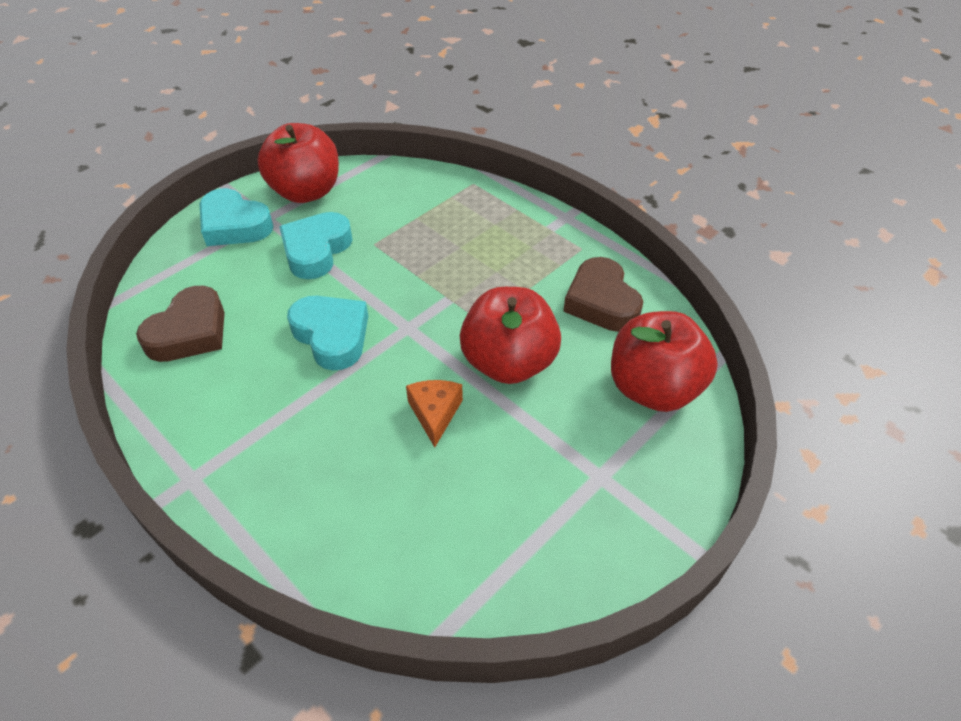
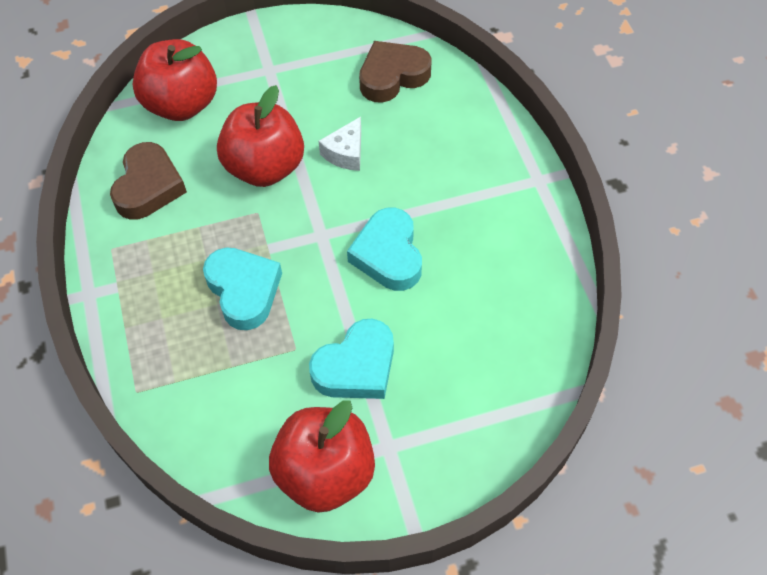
camera: 150 degrees left, 10 degrees up
brown heart [136,286,225,362] -> brown heart moved to [359,41,432,103]
turquoise heart [199,188,274,246] -> turquoise heart moved to [203,247,282,330]
orange cheese [406,380,463,447] -> white cheese [318,117,361,171]

